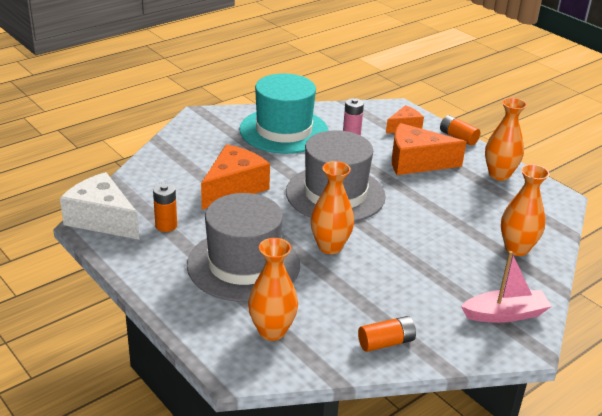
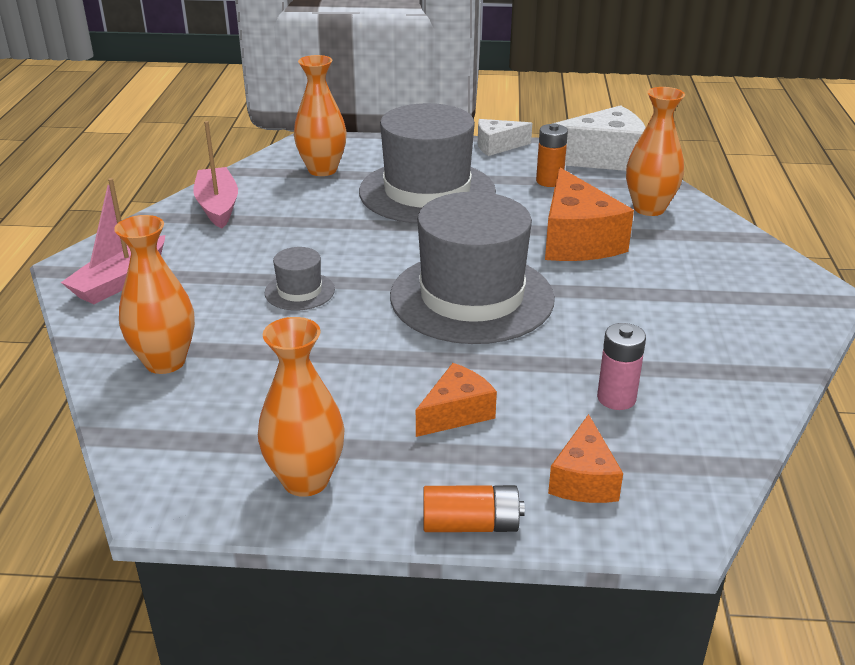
camera: 135 degrees right, 0 degrees up
turquoise hat [239,74,329,154] -> none
orange vase [311,161,354,254] -> orange vase moved to [626,87,685,216]
orange battery [358,316,416,352] -> pink boat [193,121,238,229]
orange cheese [392,123,466,175] -> orange cheese [416,363,497,437], size x0.57
none -> grey hat [265,247,335,310]
none -> white cheese [478,119,532,156]

